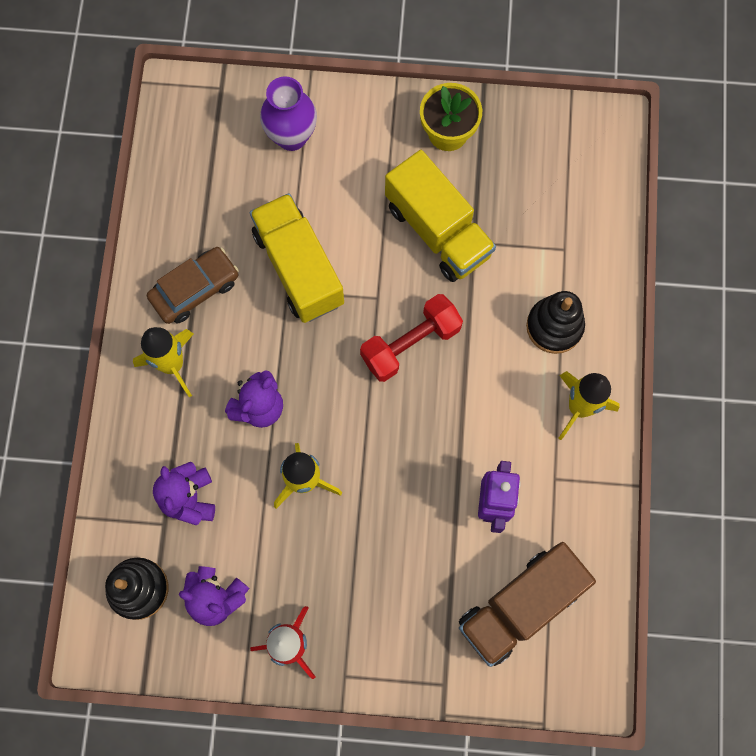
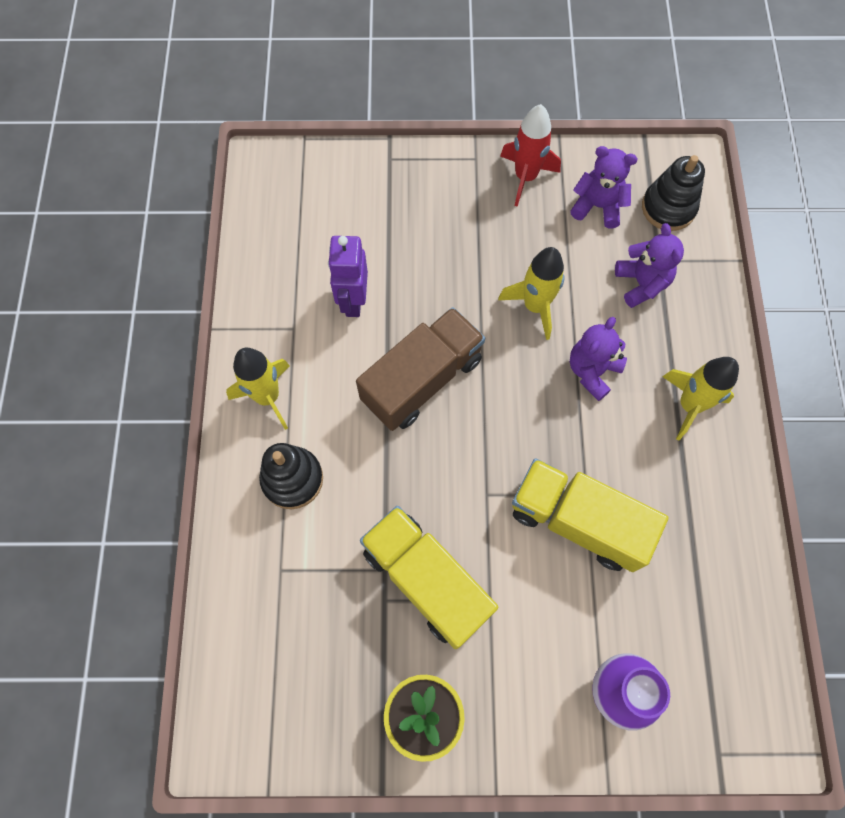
camera: 175 degrees right, 5 degrees down
brown car [147,247,239,324] -> none
yellow truck [250,193,344,323] -> yellow truck turned 150 degrees clockwise [512,458,668,572]
red dumbbell [360,294,463,382] -> none
brown truck [459,542,596,667] -> brown truck moved to [356,307,485,431]

